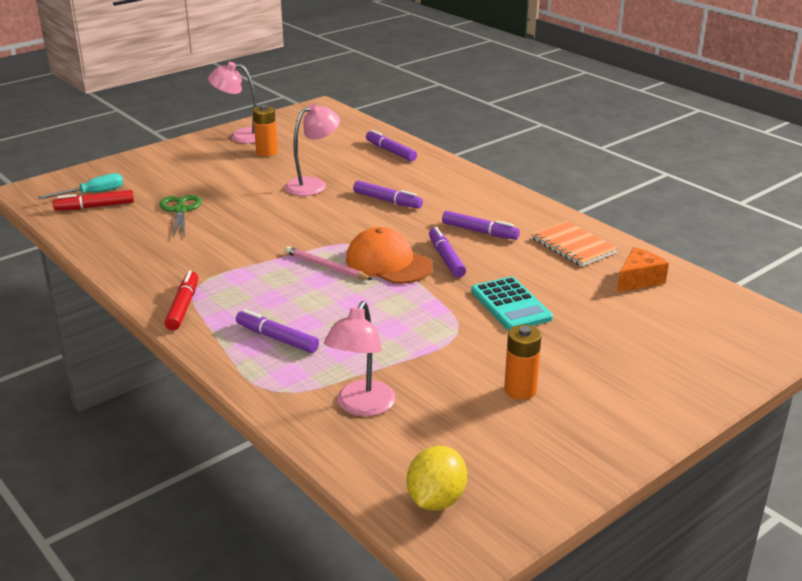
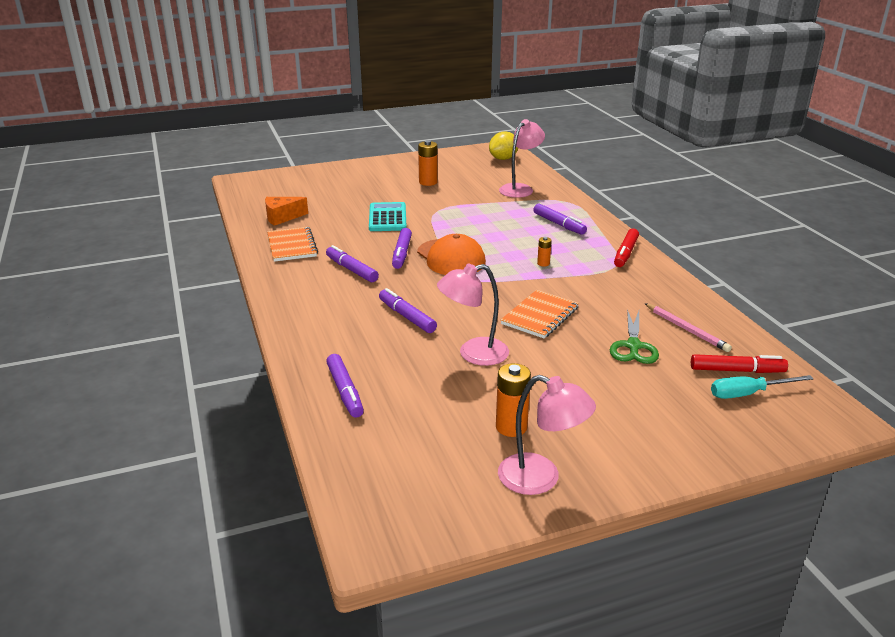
camera: 160 degrees left, 0 degrees up
pink pencil [285,246,373,280] -> pink pencil moved to [644,303,732,352]
none -> orange notebook [501,290,579,339]
none -> orange battery [537,237,552,266]

